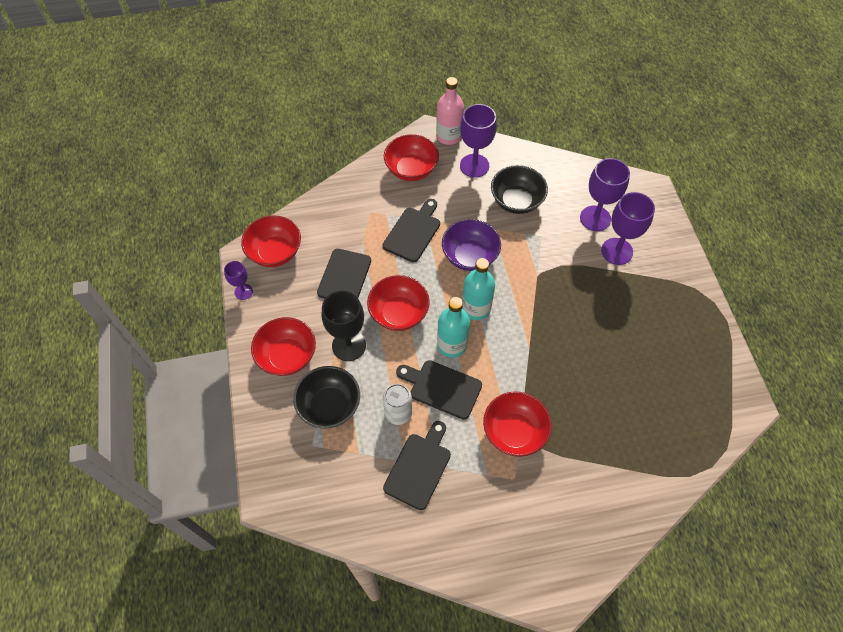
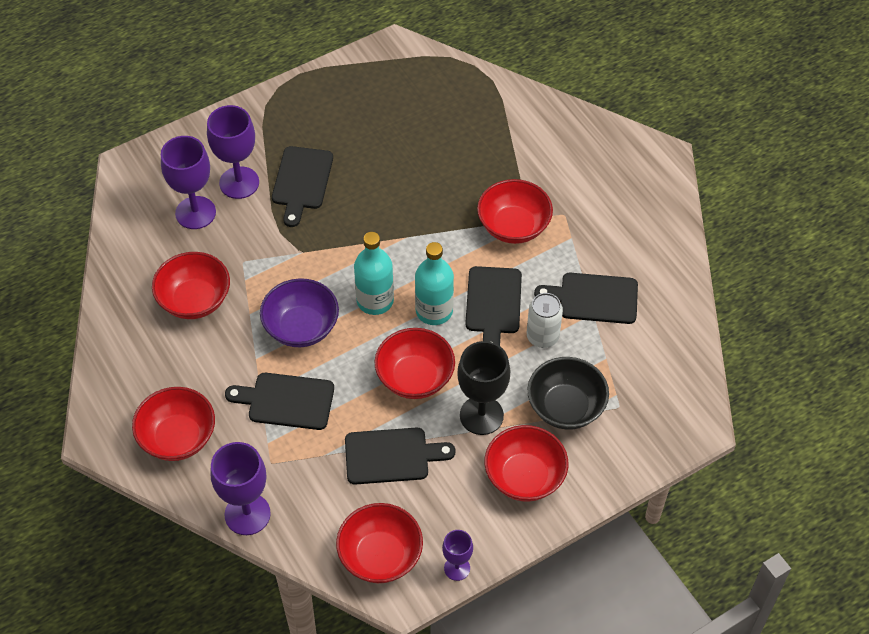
camera: 110 degrees left, 5 degrees down
pink bottle [436,77,464,145] -> none
purple goblet [460,104,497,178] -> purple goblet moved to [210,442,271,535]
black bowl [491,165,548,214] -> red bowl [152,252,230,319]
none -> black cutting board [272,146,333,227]

